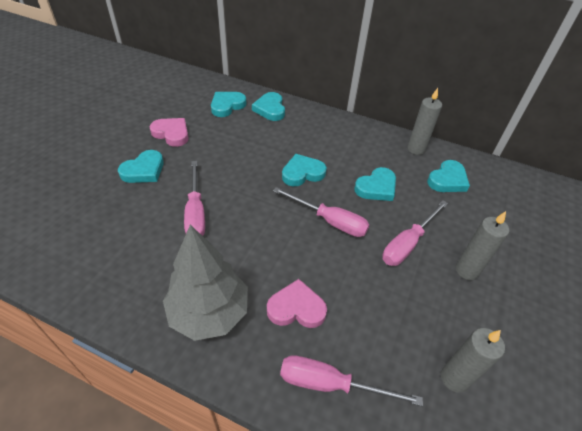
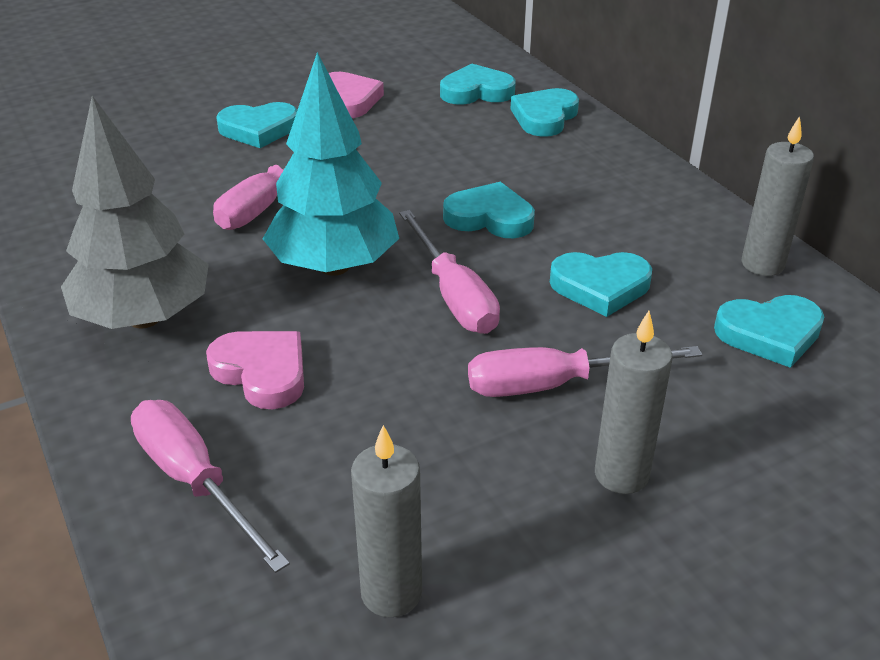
camera: 40 degrees right, 10 degrees down
none -> turquoise tree [263,52,399,276]

